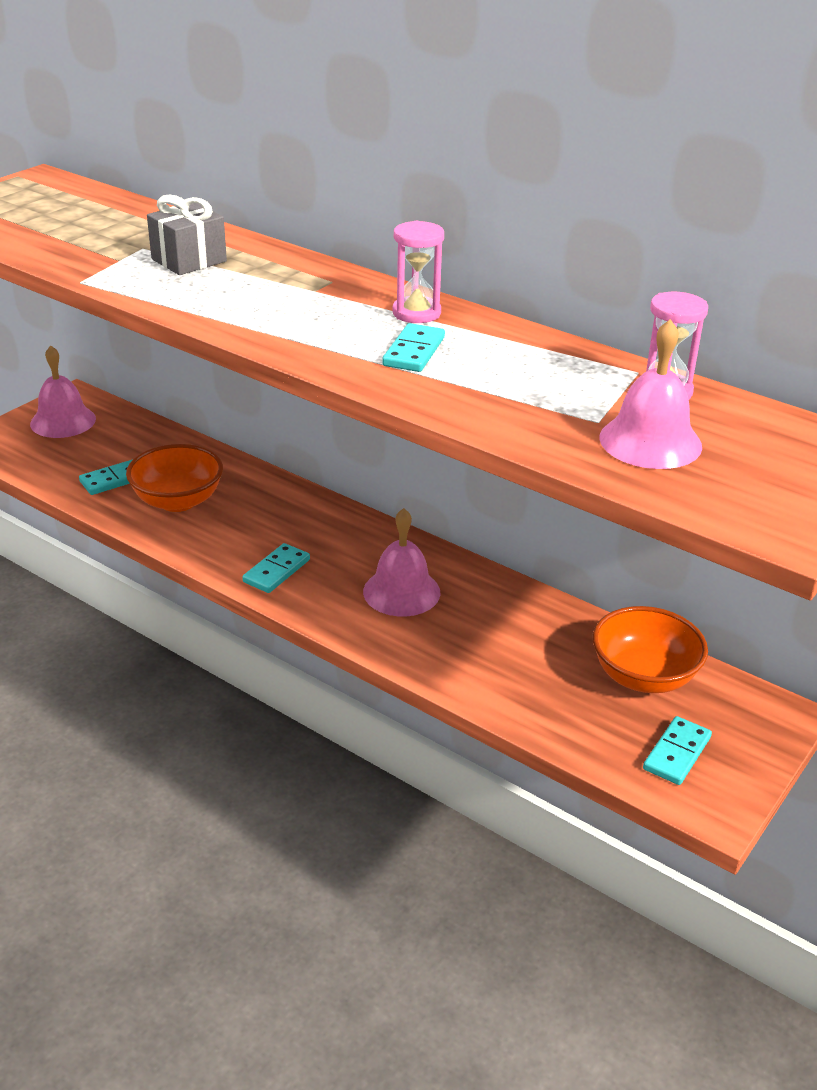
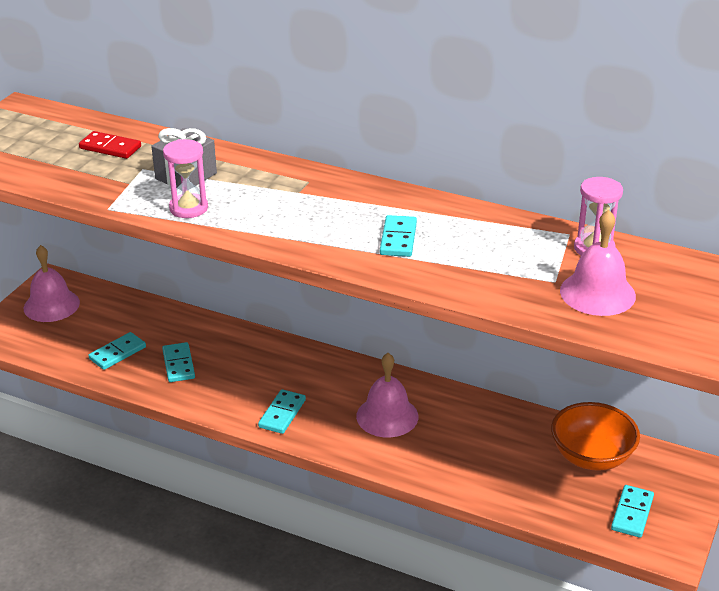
camera: 10 degrees left, 0 degrees up
orange bowl [126,444,223,512] -> turquoise domino [162,342,195,382]
pink hourglass [392,221,444,323] -> pink hourglass moved to [163,139,208,218]
none -> red domino [79,131,141,159]

